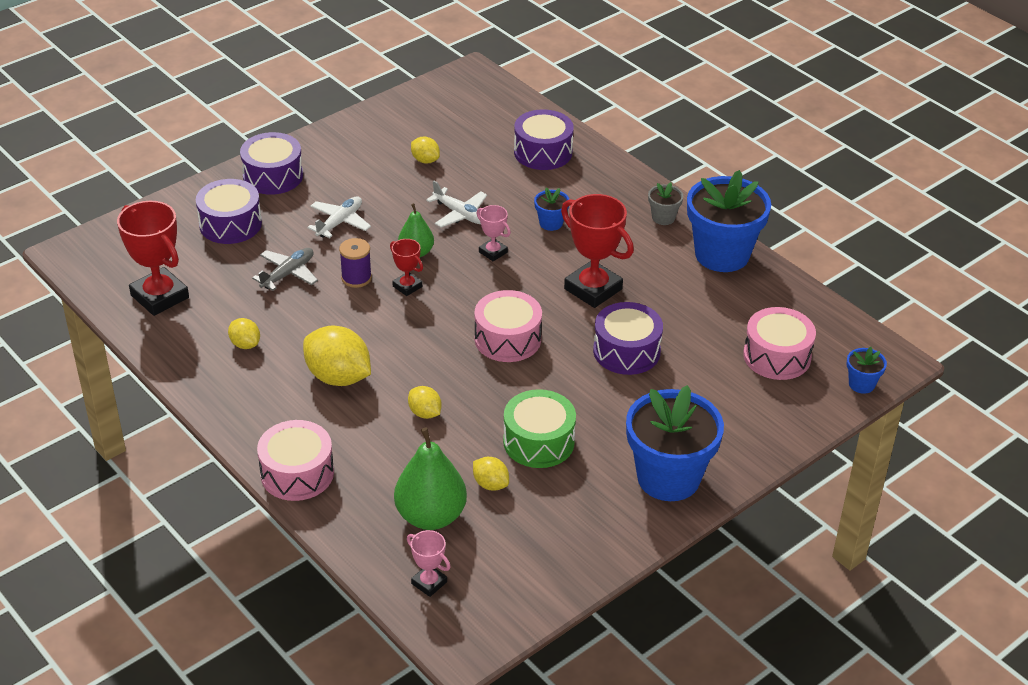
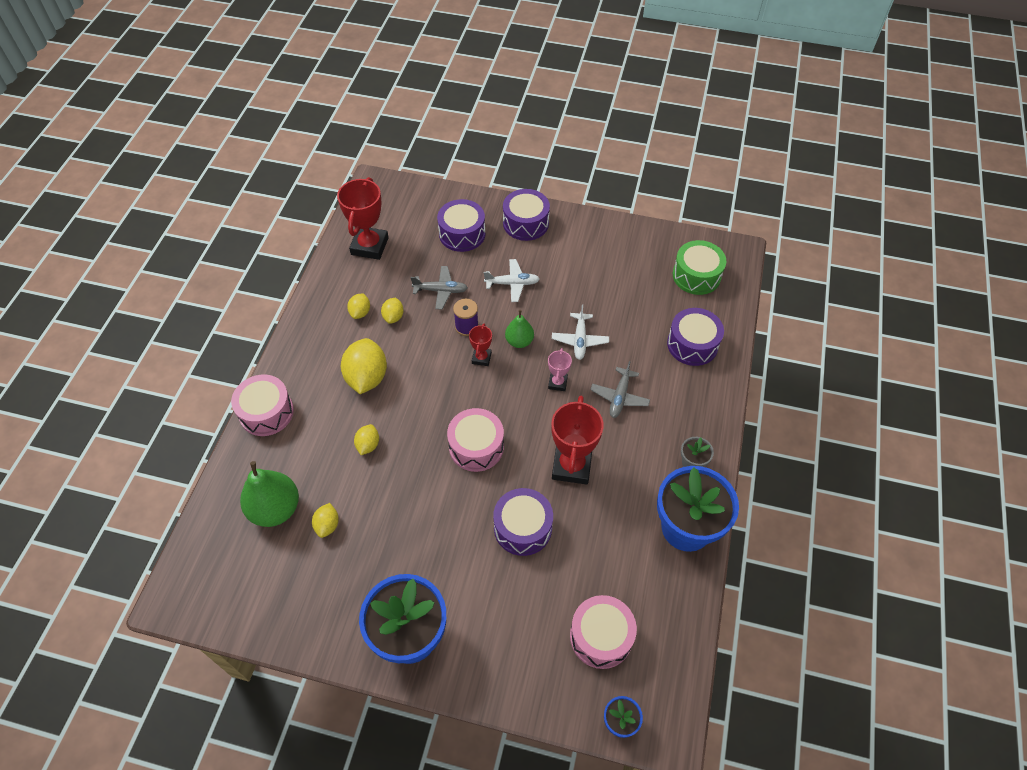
camera: 55 degrees right, 15 degrees up
pink trophy [407,530,450,597] -> none
yellow lemon [411,137,440,164] -> yellow lemon moved to [381,298,404,324]
green drum [503,389,576,468] -> green drum moved to [673,240,727,295]
blue flower pot [534,188,569,231] -> grey plane [590,361,650,418]

